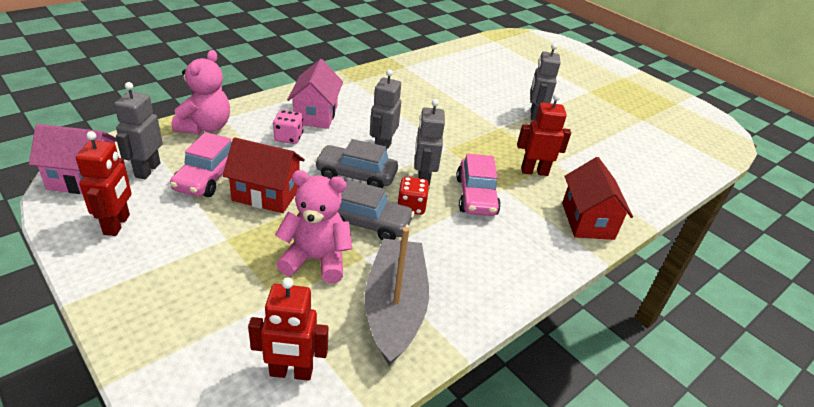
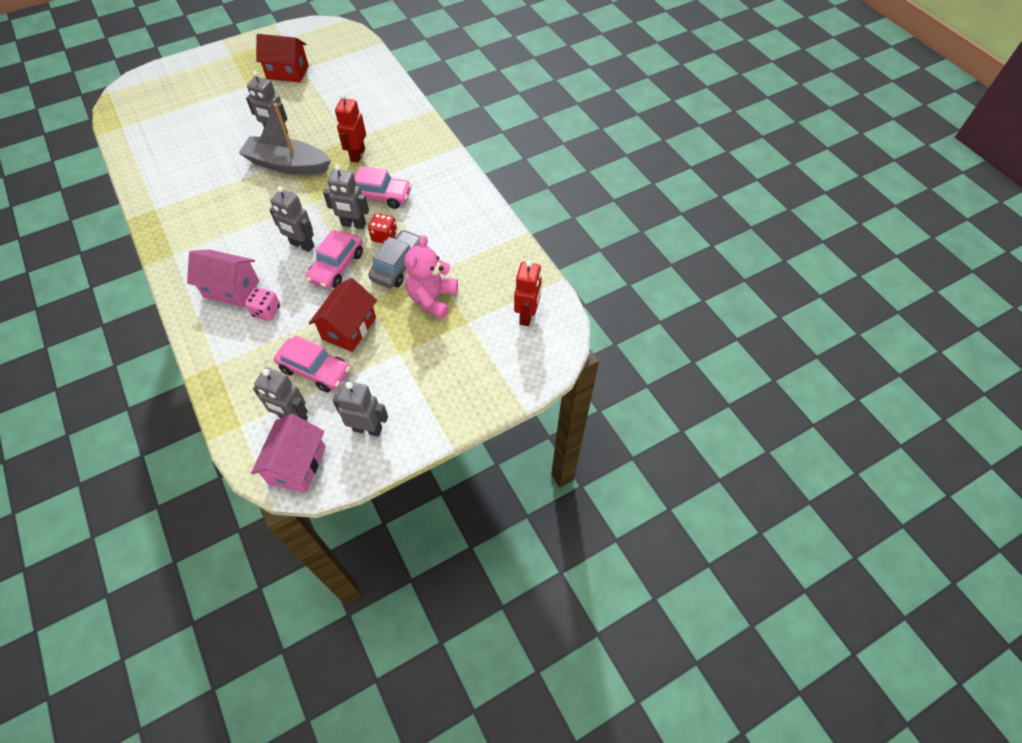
camera: 75 degrees left, 20 degrees up
red robot [76,131,132,236] -> grey robot [333,381,388,437]
pink teddy bear [172,50,230,134] -> none
grey car [314,139,398,188] -> pink car [306,230,363,289]
grey boat [365,227,429,366] -> grey boat moved to [239,103,331,175]
red house [562,157,633,240] -> red house moved to [256,34,309,83]

